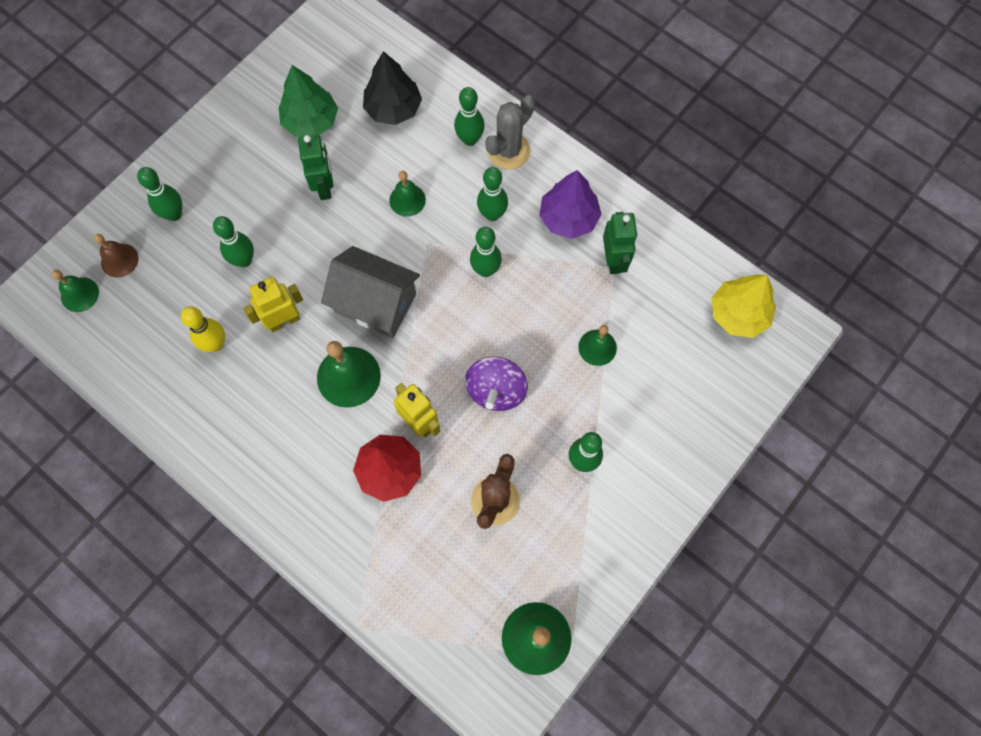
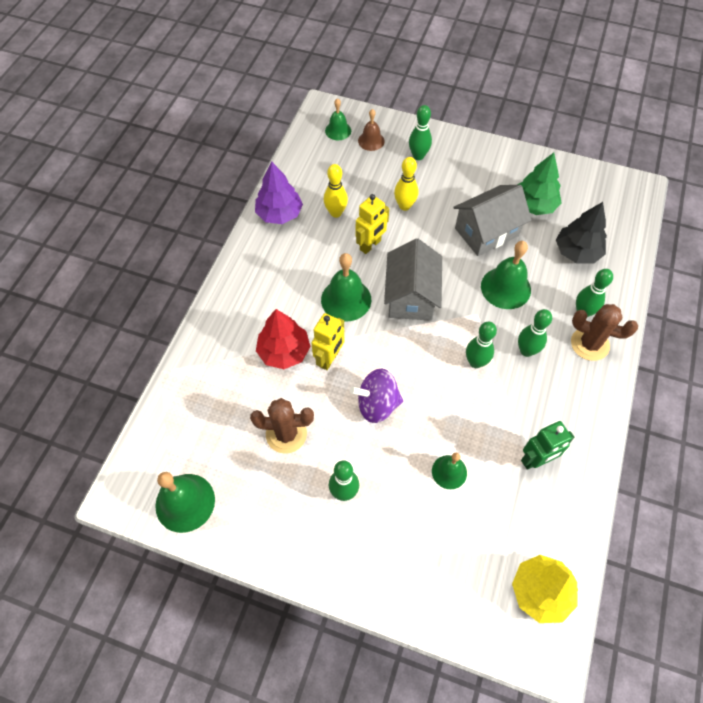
camera: 70 degrees right, 10 degrees down
green bowling pin [213,216,254,267] -> yellow bowling pin [394,157,418,211]
yellow robot [243,277,303,332] -> yellow robot turned 90 degrees clockwise [356,194,389,254]
green robot [298,134,333,200] -> grey house [453,185,532,256]
green bell [389,171,426,217] -> green bell [481,241,531,309], size x1.64
grey cactus [485,95,535,170] -> brown cactus [571,304,638,361]
purple tree [539,170,602,239] -> purple tree moved to [255,162,303,224]

